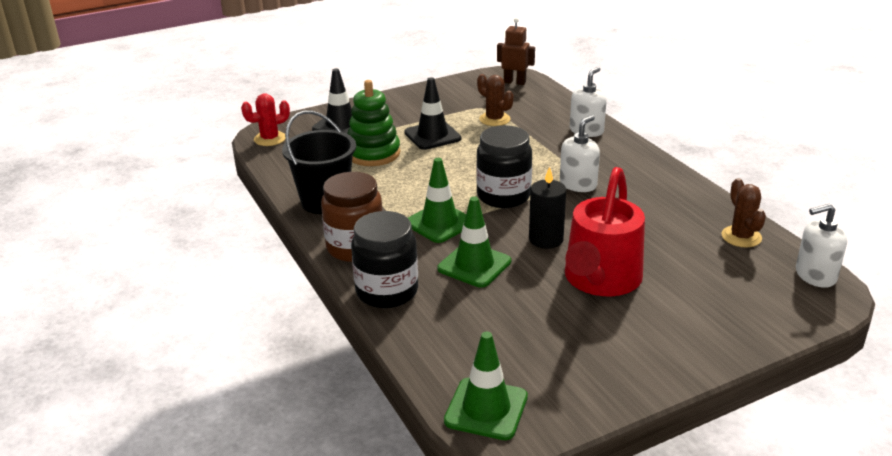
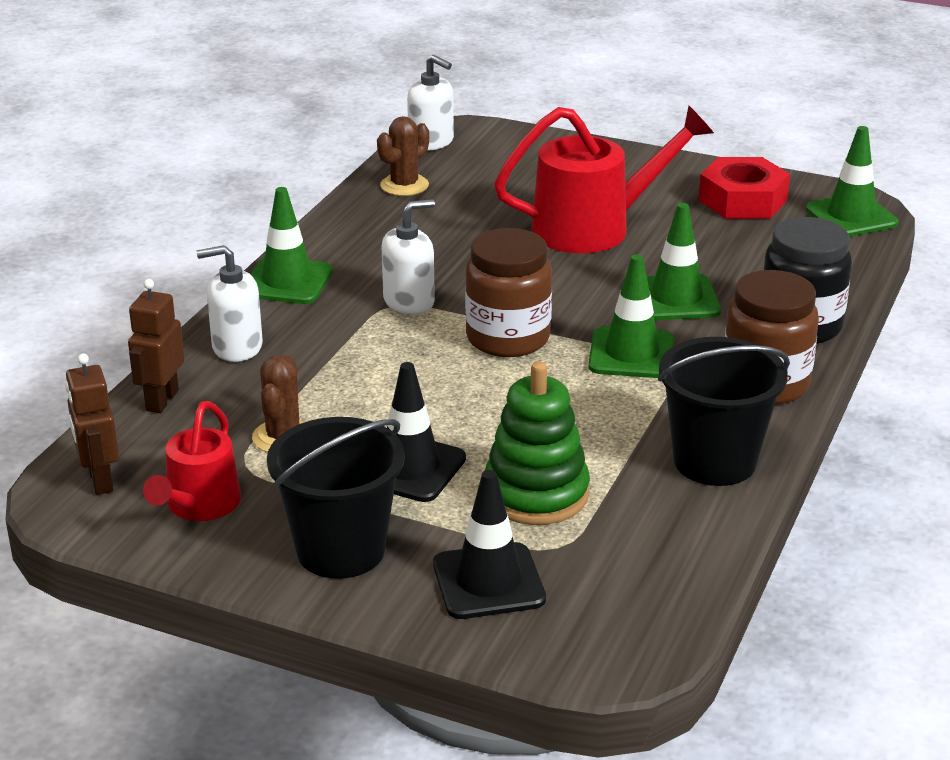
camera: 130 degrees left, 0 degrees up
red cactus [241,93,290,146] -> none
black jar [476,125,532,208] -> brown jar [465,228,552,357]
black candle [529,167,566,249] -> none
white soap dispenser [560,115,600,192] -> white soap dispenser turned 150 degrees clockwise [381,199,435,314]
none -> brown robot [128,279,184,413]
none -> red watering can [143,401,241,521]
none -> green traffic cone [250,187,333,304]
none -> black bucket [267,417,405,579]
none -> red nut [699,157,790,219]

